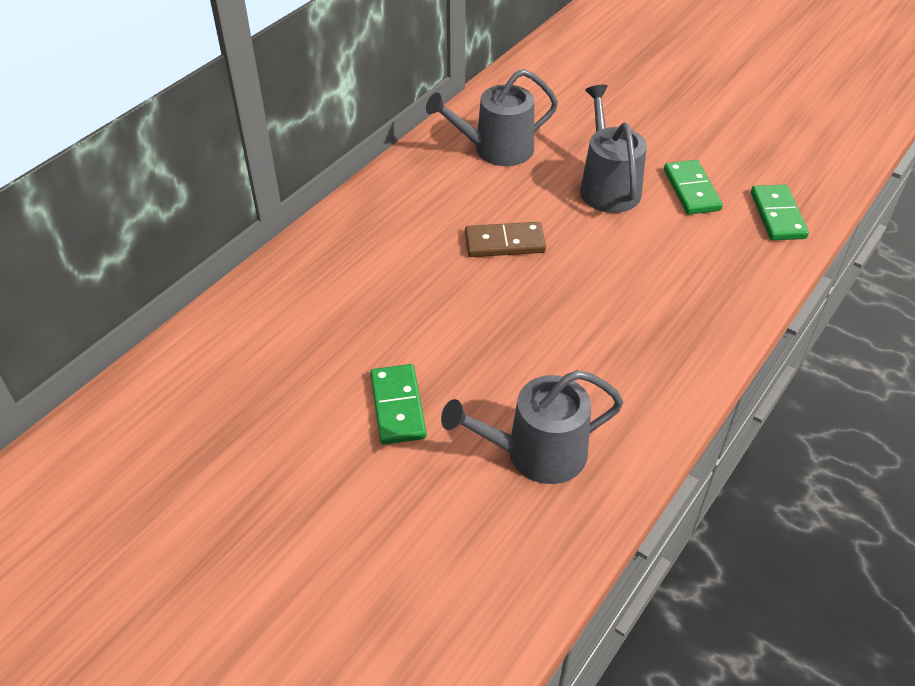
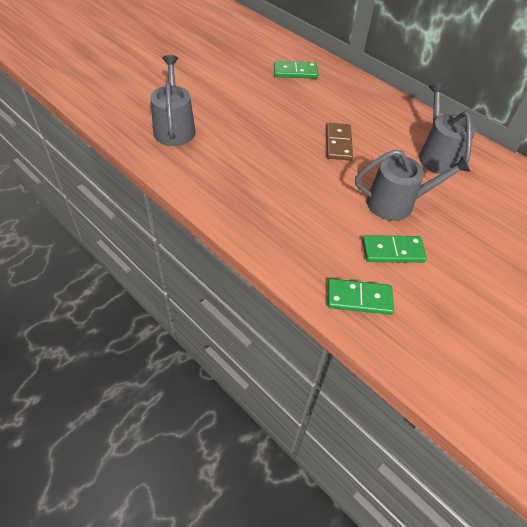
camera: 95 degrees right, 5 degrees up
green domino [370,364,427,445] -> green domino moved to [274,61,318,79]

